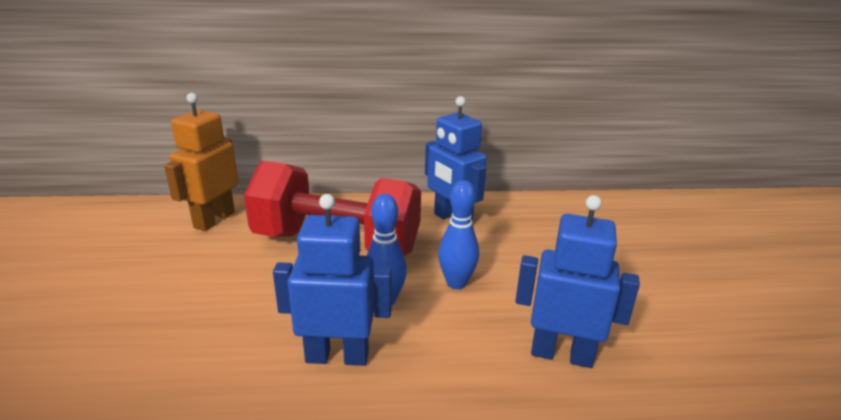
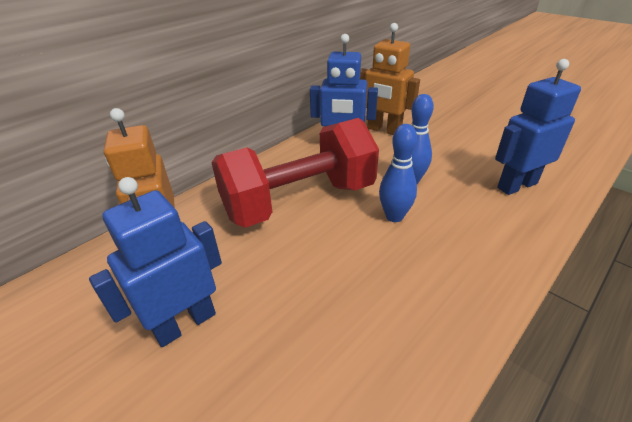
camera: 40 degrees left, 10 degrees up
blue robot [273,194,392,366] -> blue robot moved to [89,177,222,347]
none -> orange robot [360,23,420,135]

